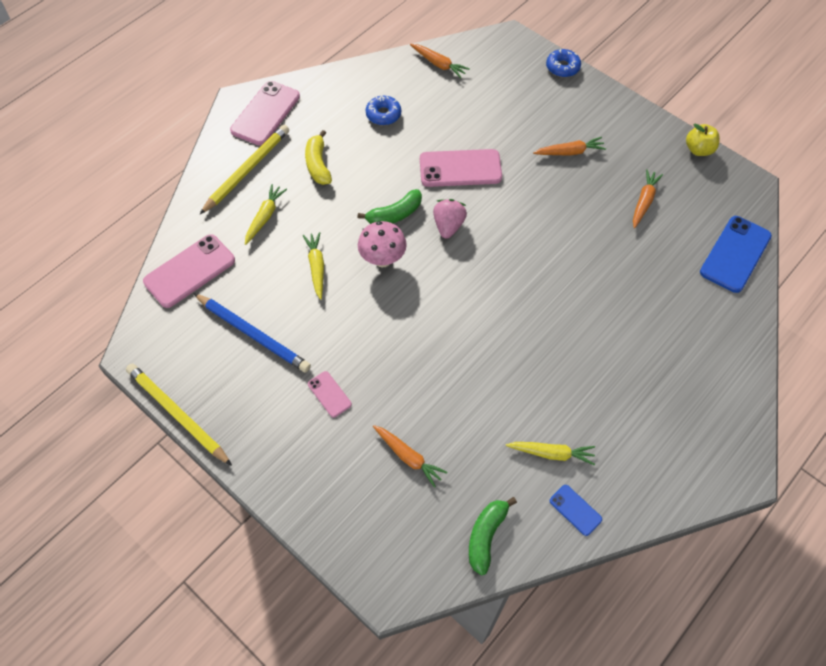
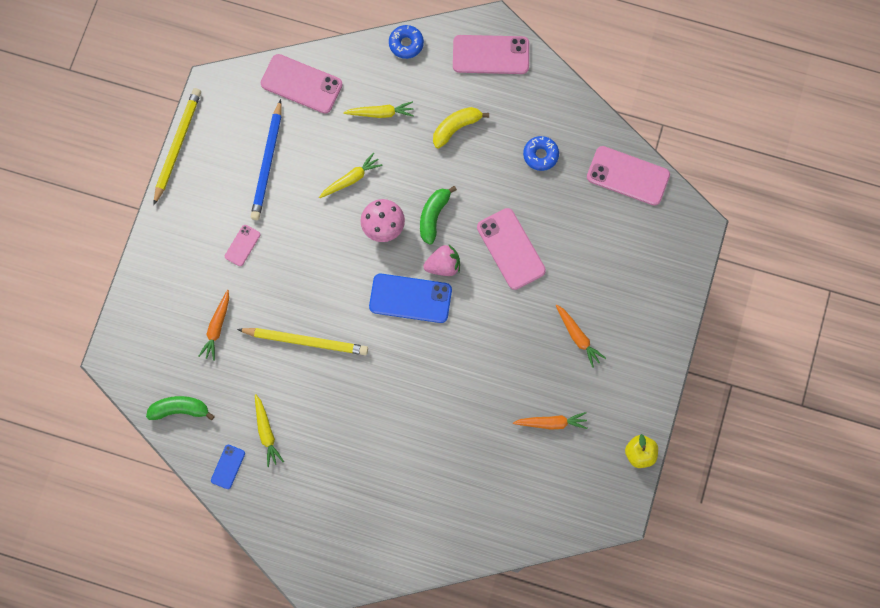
camera: 65 degrees right, 15 degrees up
yellow pencil [200,125,289,214] -> yellow pencil moved to [237,328,368,355]
green banana [358,189,422,224] -> green banana turned 75 degrees clockwise [420,186,457,245]
orange carrot [410,44,470,78] -> pink phone [587,146,670,206]
blue donut [546,49,581,77] -> blue donut moved to [389,25,424,59]
blue phone [700,216,772,293] -> blue phone moved to [369,274,452,323]

